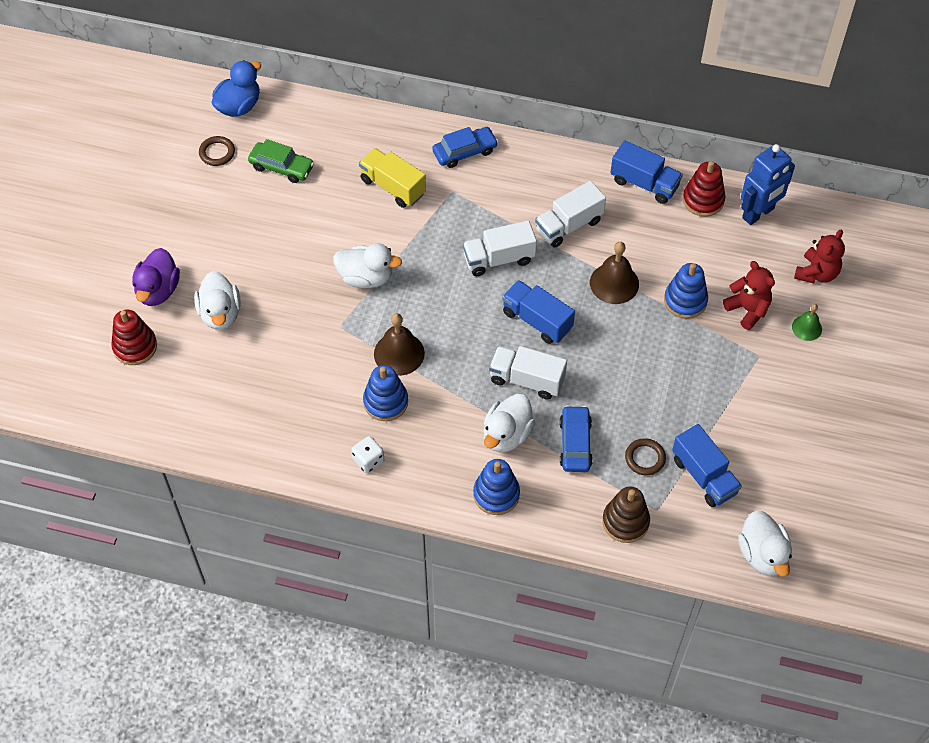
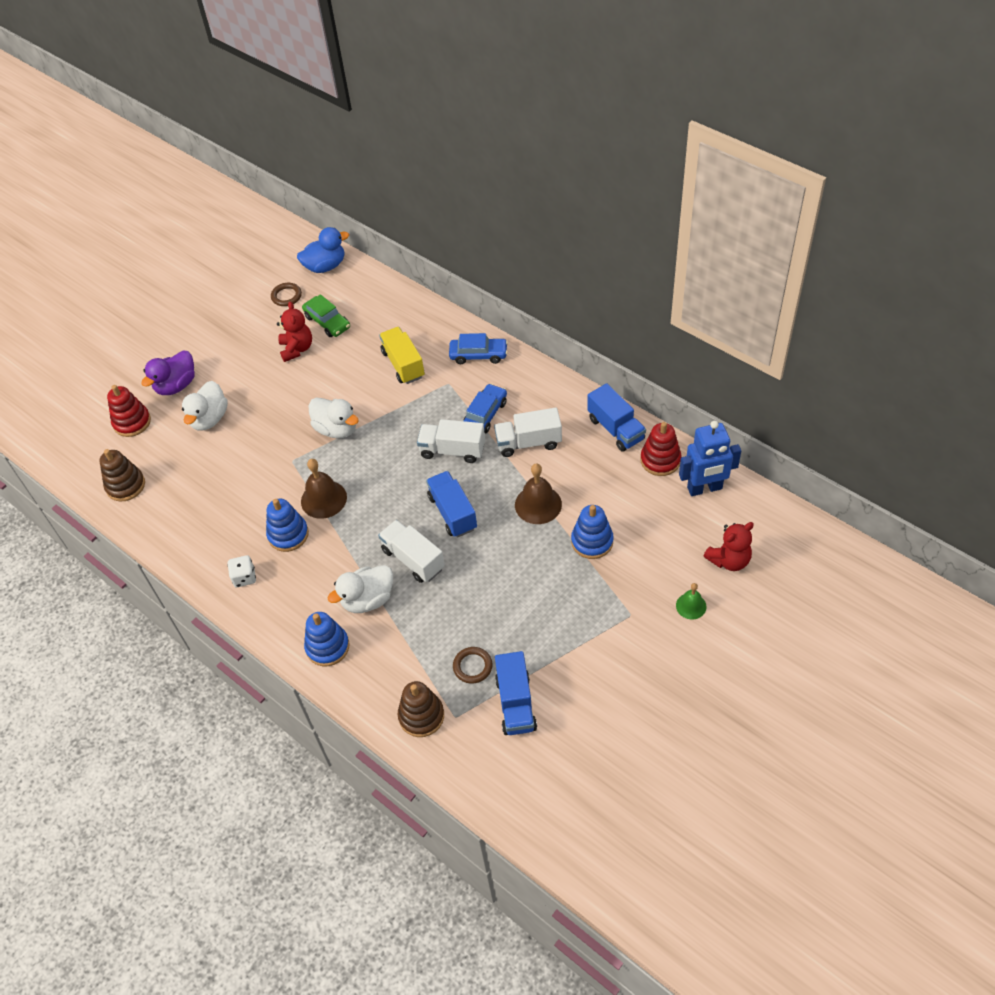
camera: 30 degrees right, 5 degrees down
blue car [559,405,593,472] -> blue car moved to [463,384,507,433]
red teddy bear [723,261,775,330] -> red teddy bear moved to [277,302,312,362]
white duck [738,510,792,577] -> none
none -> brown stacking toy [99,449,145,501]

